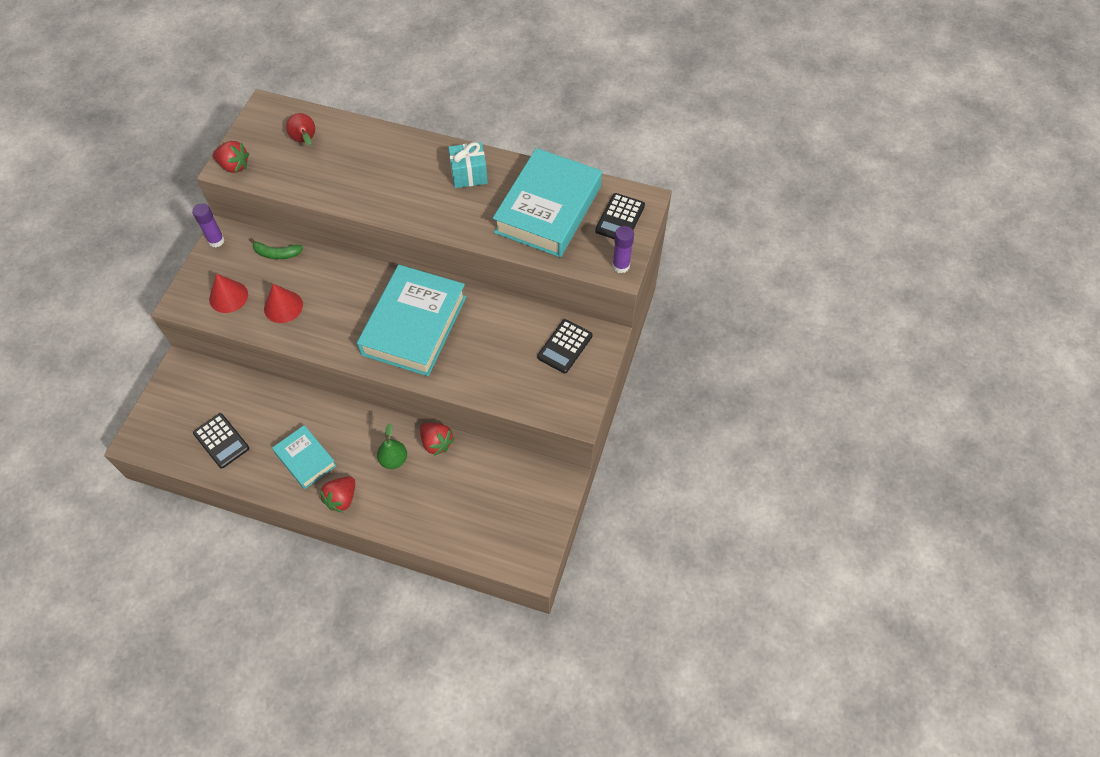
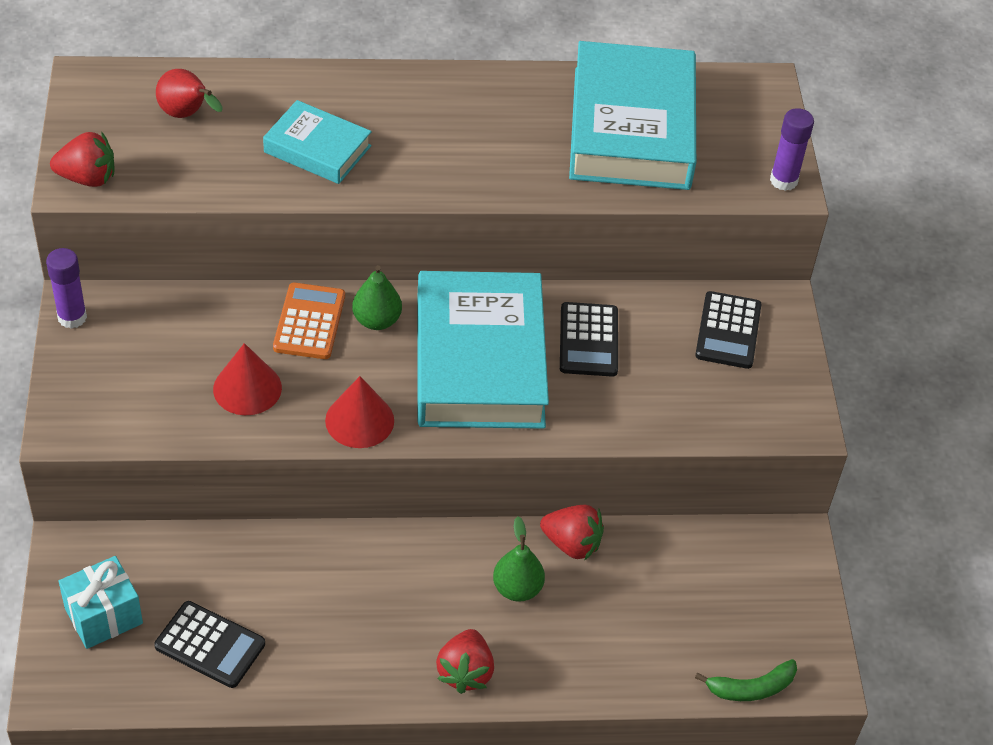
camera: 25 degrees left, 10 degrees down
red cone [209,274,248,313] -> red cone moved to [325,376,394,448]
green banana [249,238,303,259] -> green banana moved to [695,659,797,701]
turquoise book [272,425,337,489] -> turquoise book moved to [263,100,372,184]
turquoise gift [448,142,488,188] -> turquoise gift moved to [59,556,143,649]
black calculator [595,193,645,240] -> black calculator moved to [560,302,618,377]
none -> orange calculator [273,283,345,359]
none -> green pear [352,265,402,330]

